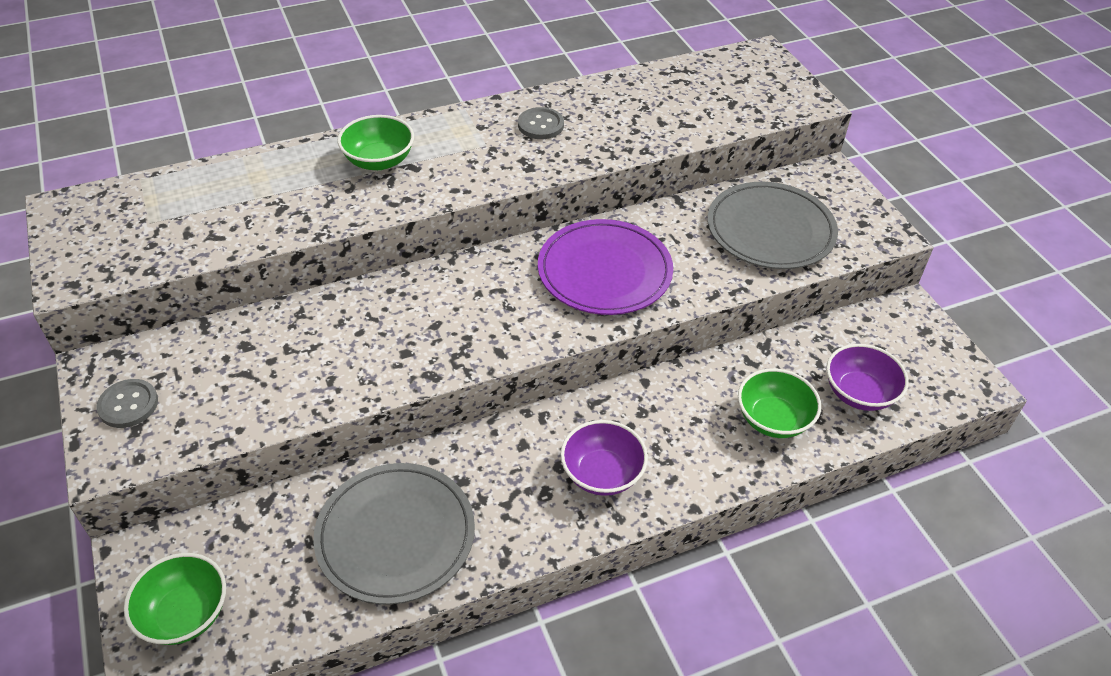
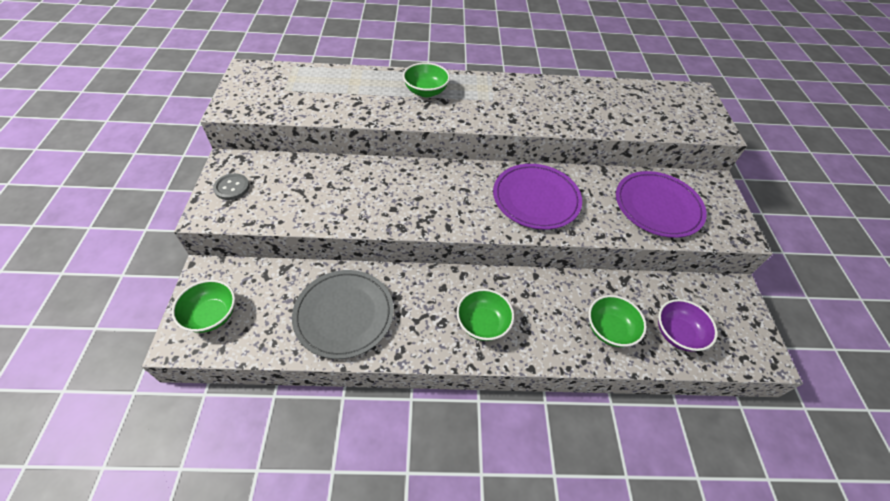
camera: 20 degrees right, 5 degrees up
grey button [518,107,564,139] -> none
purple bowl [560,420,648,496] -> green bowl [456,289,514,341]
grey plate [707,182,838,269] -> purple plate [616,171,707,238]

